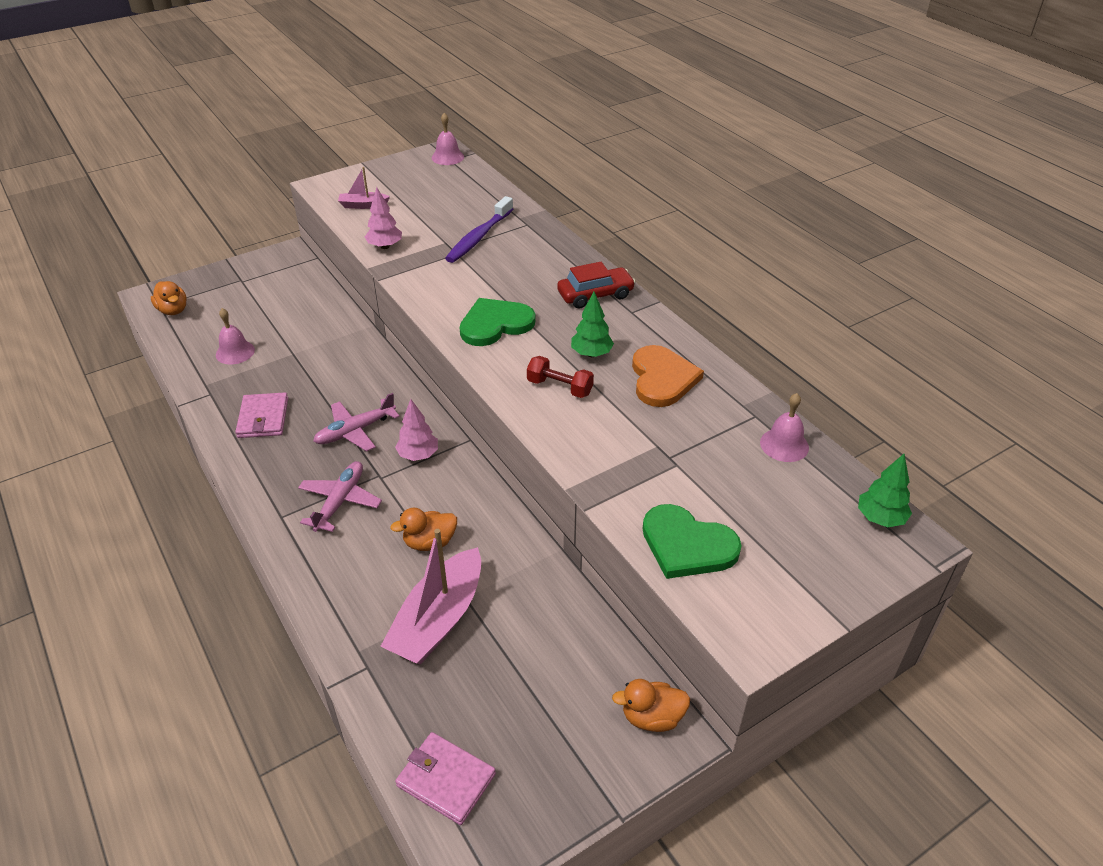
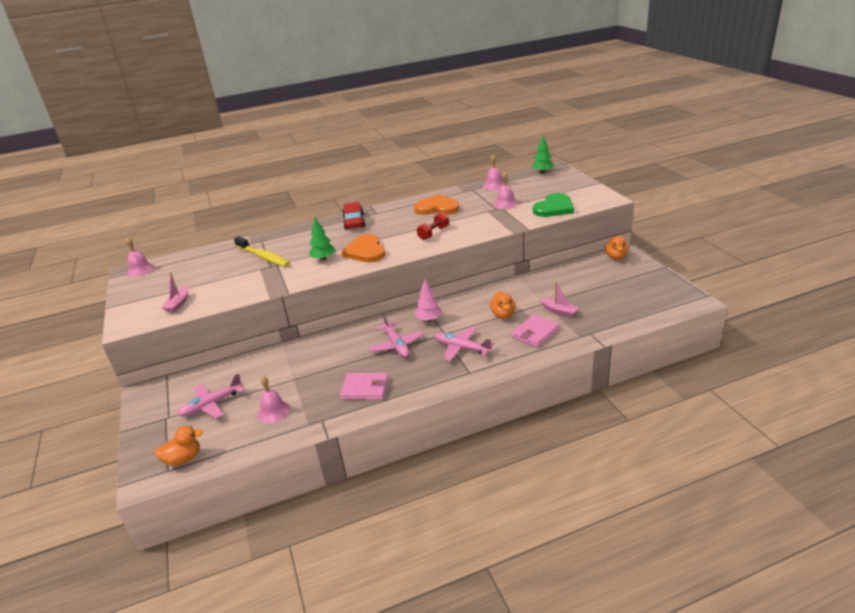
camera: 75 degrees left, 10 degrees down
pink tree [365,187,402,249] -> none
pink boat [380,529,481,664] -> pink boat [540,282,578,317], size x0.50
pink wallet [395,732,496,825] -> pink wallet moved to [511,314,559,347]
purple toothbrush [445,196,513,263] -> yellow toothbrush [234,236,290,267]
green heart [459,298,535,346] -> orange heart [342,234,385,262]
green tree [571,292,614,357] -> green tree moved to [309,217,335,261]
none -> pink plane [177,373,245,419]
none -> pink bell [493,172,518,209]

